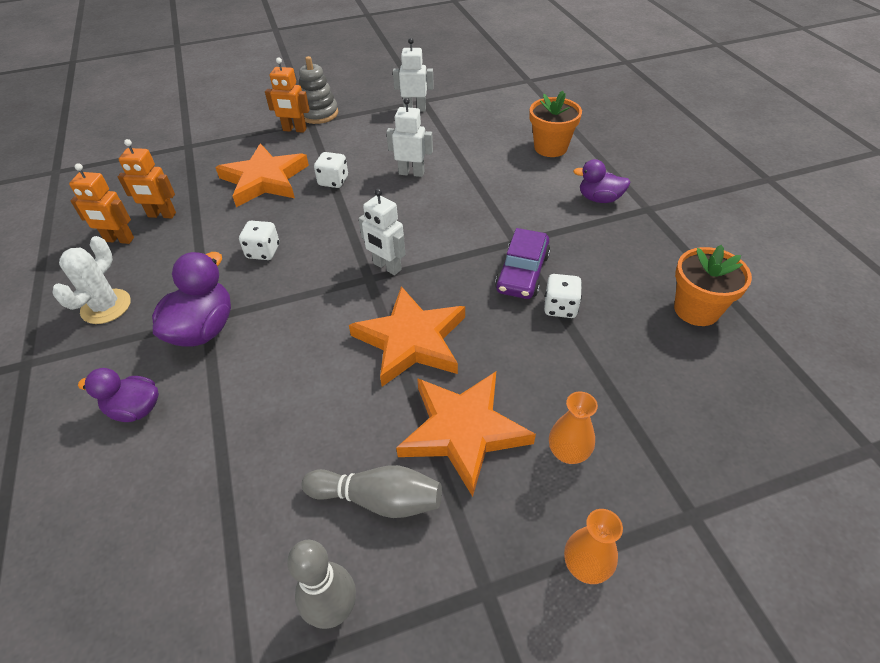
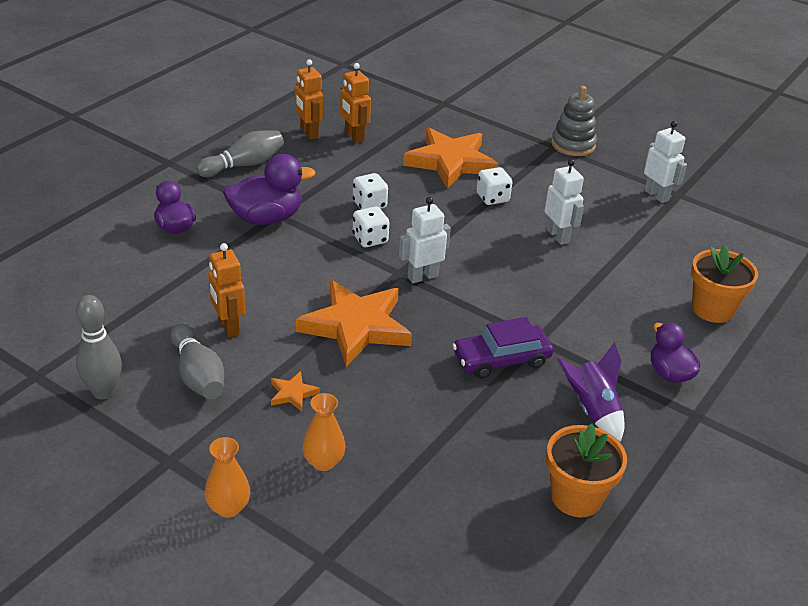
camera: 50 degrees right, 10 degrees down
white cactus [52,236,131,324] -> grey bowling pin [196,130,284,177]
orange robot [265,58,310,133] -> orange robot moved to [208,243,245,337]
white robot [359,189,406,275] -> white robot turned 60 degrees clockwise [399,197,451,283]
orange star [396,372,536,497] -> orange star [271,371,320,412], size x0.41
white dice [544,274,582,318] -> white dice moved to [353,206,389,247]
none -> purple rocket [557,342,625,441]

